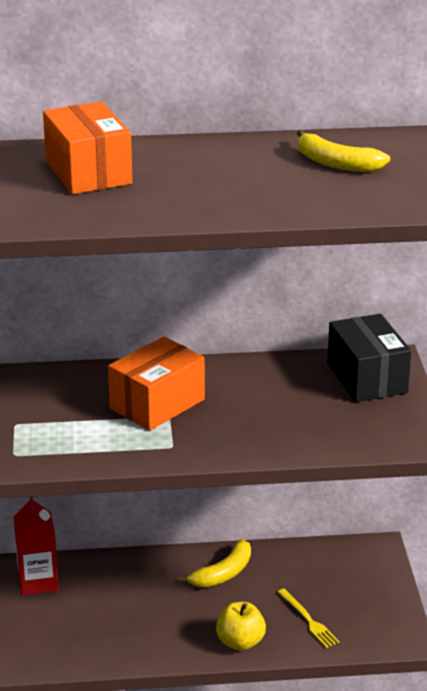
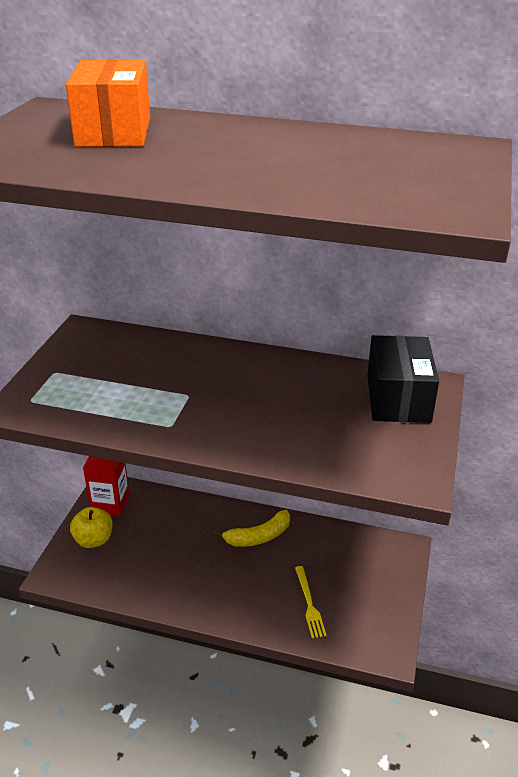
camera: 20 degrees right, 5 degrees up
orange box [108,337,205,431] -> none
yellow apple [216,602,266,651] -> yellow apple moved to [70,507,112,548]
yellow banana [297,130,390,172] -> none

